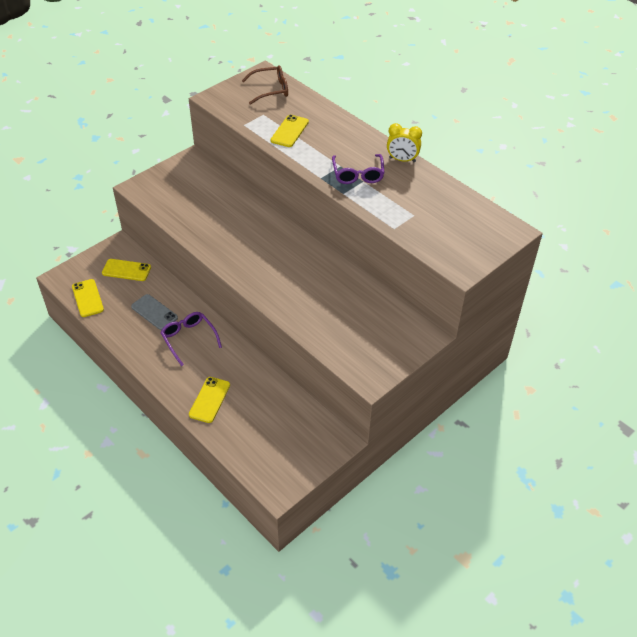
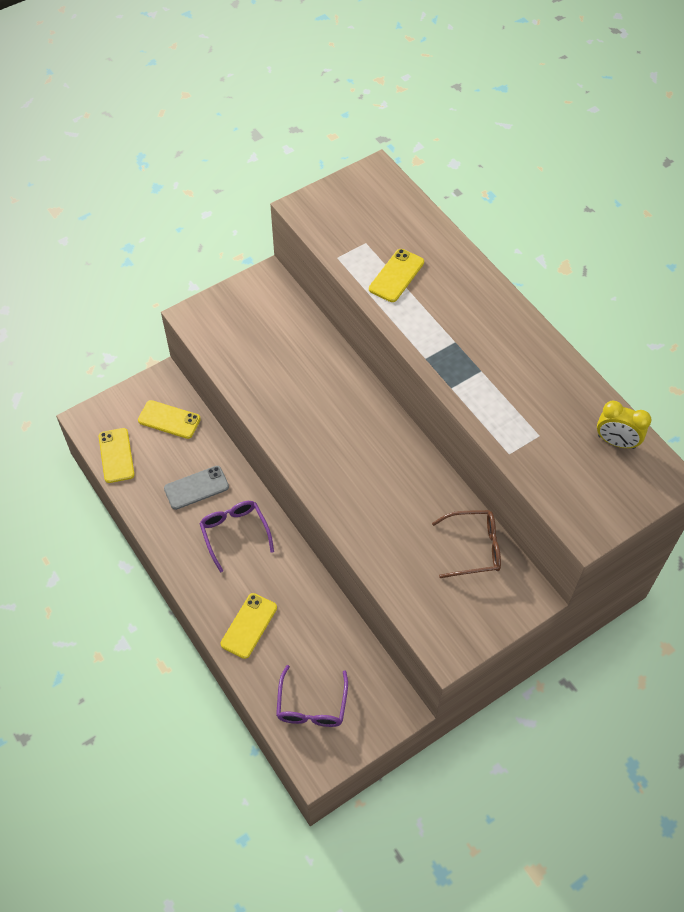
camera: 10 degrees right, 10 degrees up
grey phone [131,294,178,330] -> grey phone turned 75 degrees counterclockwise [164,466,229,510]
brown glasses [242,65,288,105] -> brown glasses moved to [432,510,501,578]
purple glasses [332,154,385,184] -> purple glasses moved to [276,665,348,727]
yellow clock [387,123,422,162] -> yellow clock moved to [597,401,652,449]

